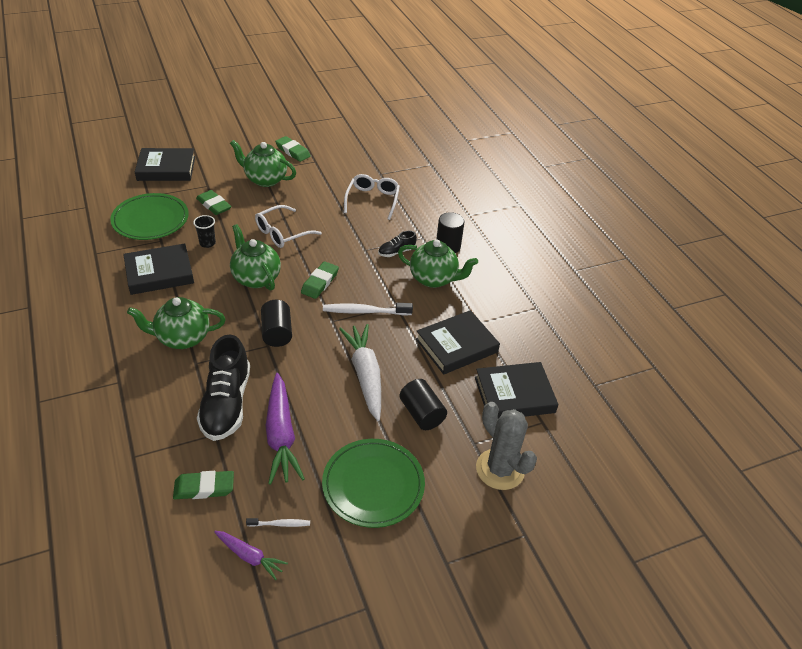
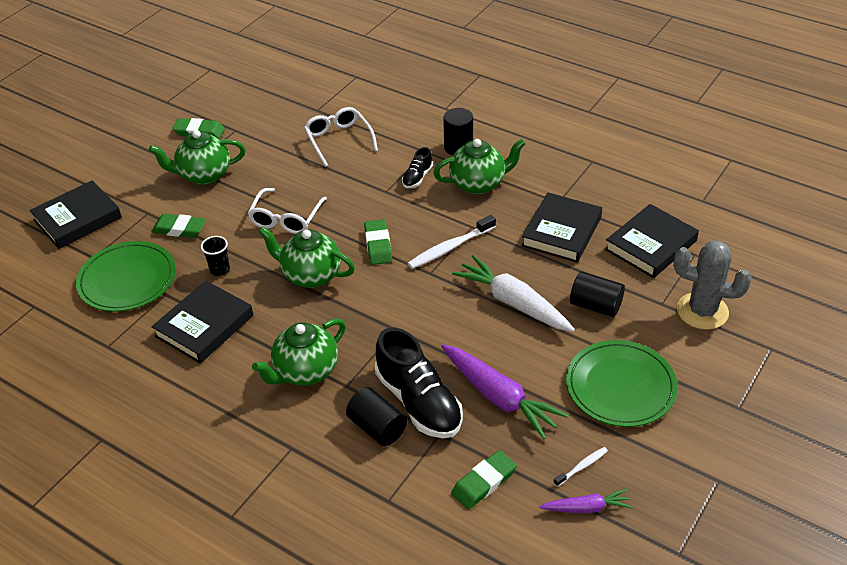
camera: 30 degrees left, 0 degrees up
black cylinder [261,300,292,347] -> black cylinder moved to [346,387,407,446]

